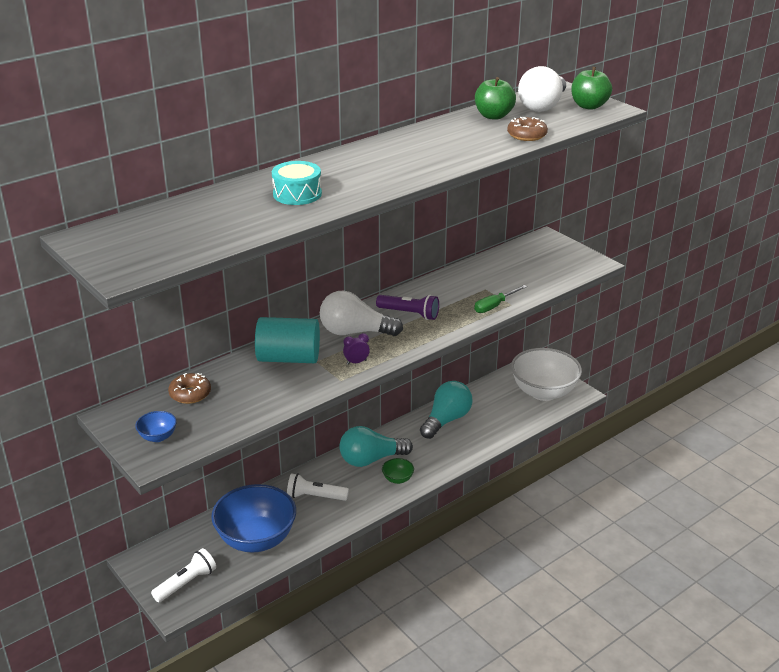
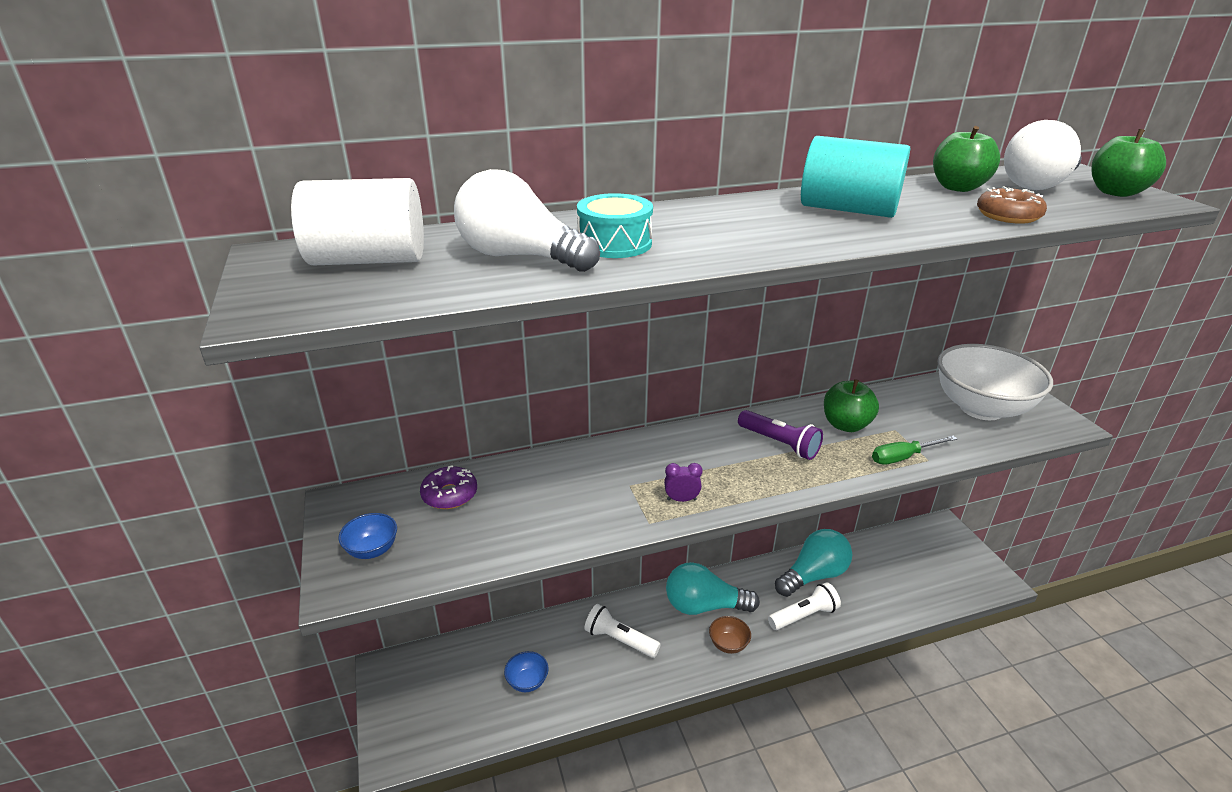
camera: 20 degrees right, 0 degrees up
white flashlight [151,548,216,602] -> white flashlight moved to [768,582,841,630]
brown donut [168,373,211,404] -> purple donut [420,465,477,509]
blue bowl [211,484,296,553] -> blue bowl [504,651,549,692], size x0.42
turquoise cylinder [255,317,320,363] -> turquoise cylinder moved to [801,136,910,218]
white light bulb [320,291,403,336] -> white light bulb moved to [454,169,600,272]
green bowl [382,458,414,484] -> brown bowl [709,616,751,654]
white bowl [511,348,582,401] -> white bowl moved to [937,344,1053,420]
none -> white cylinder [291,178,424,265]
none -> green apple [824,379,879,432]

